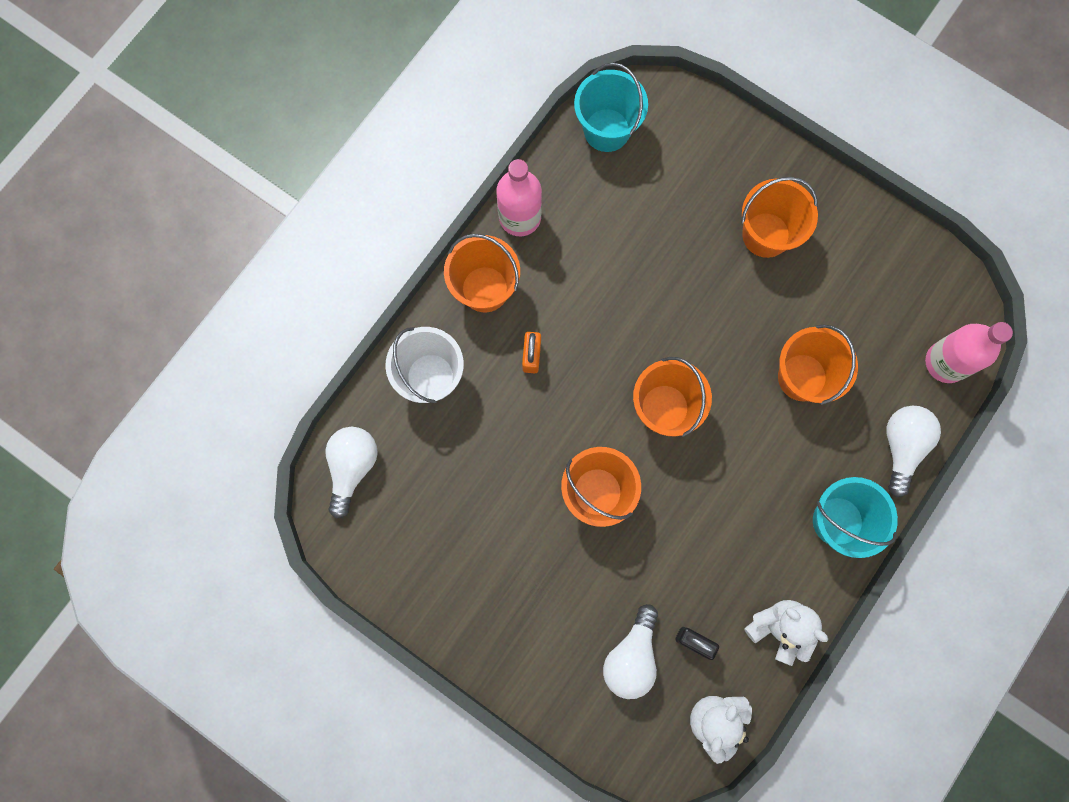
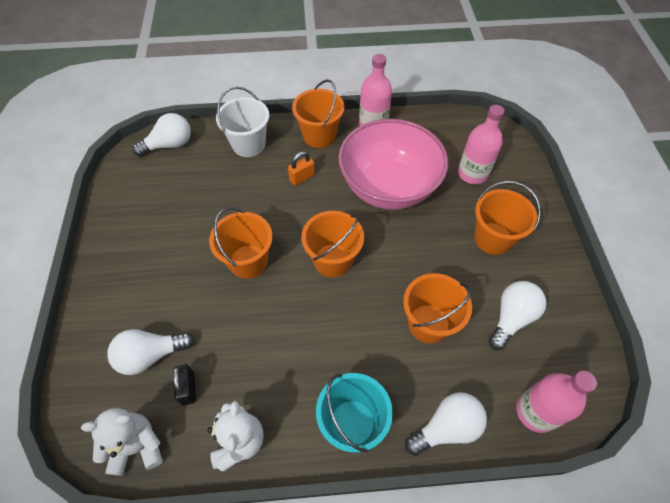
camera: 50 degrees right, 20 degrees down
turquoise bucket [574,63,648,152] -> none
none -> pink bowl [338,119,448,210]
none -> pink bottle [458,105,504,184]
none -> white light bulb [488,281,547,350]

